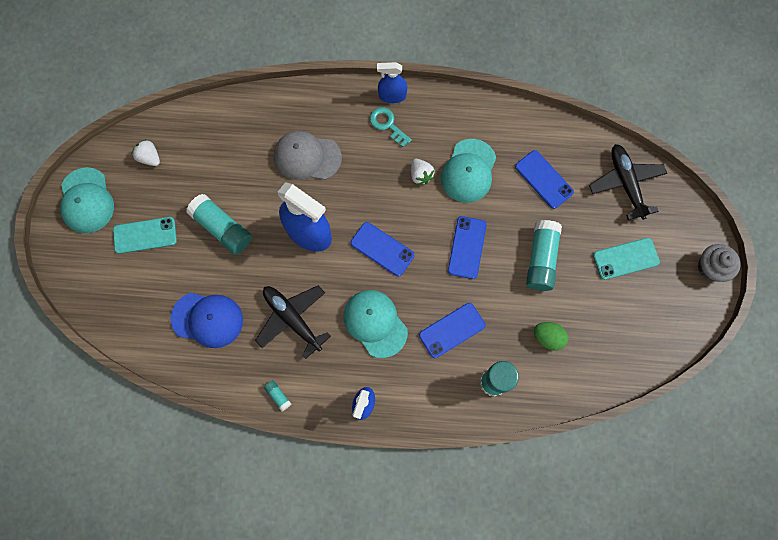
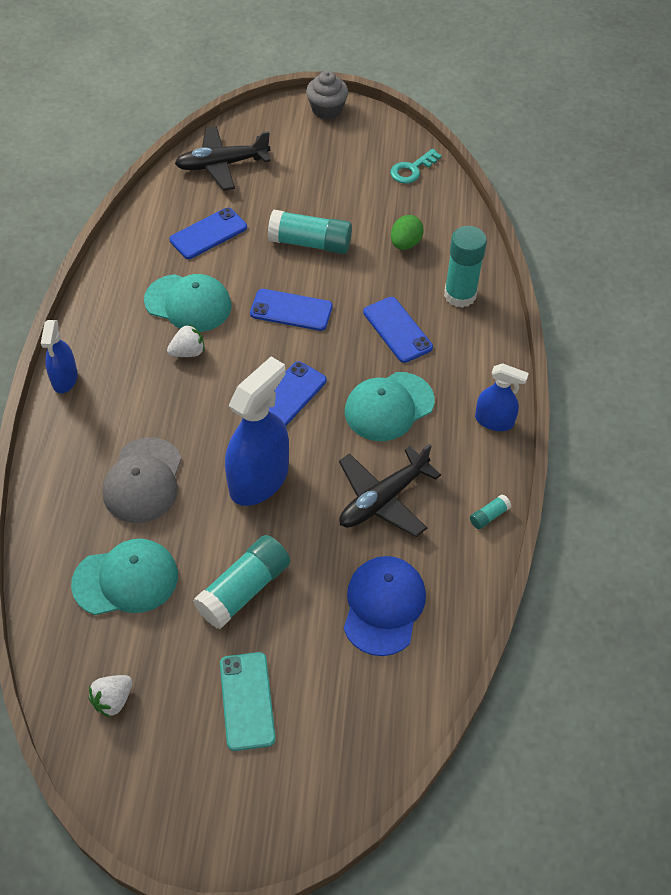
camera: 90 degrees left, 20 degrees down
turquoise cap [60,167,114,233] -> turquoise cap moved to [71,539,178,615]
turquoise key [370,107,412,147] -> turquoise key moved to [390,149,442,184]
turquoise phone [593,238,660,280] -> none

